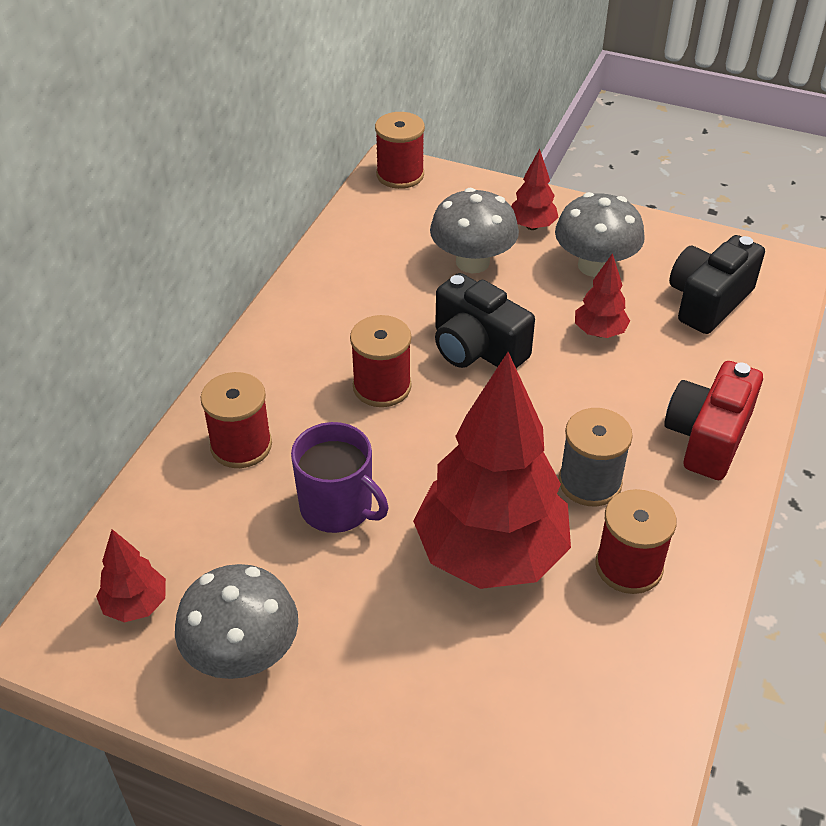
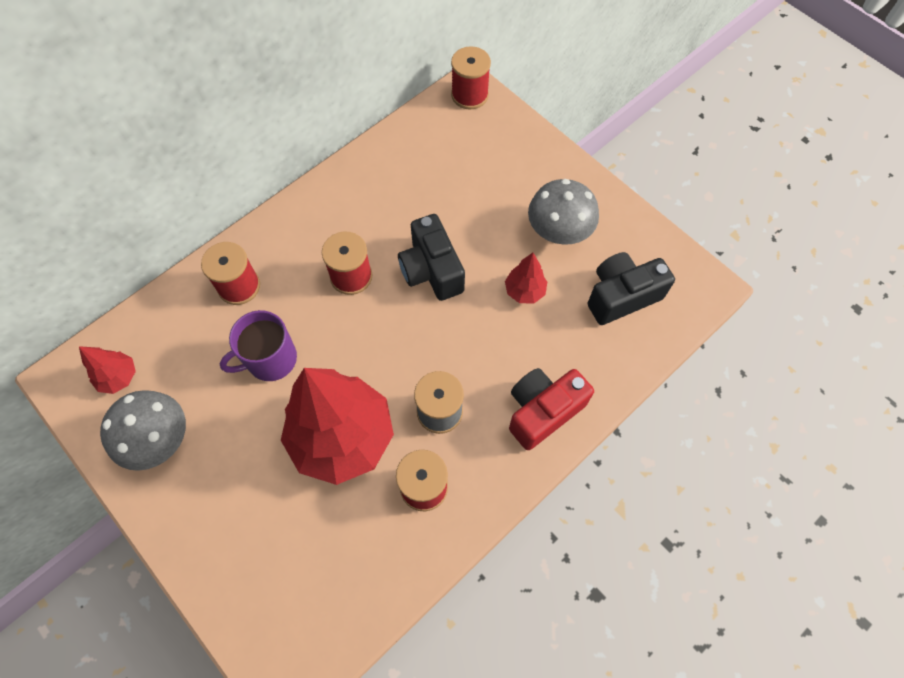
camera: 25 degrees right, 20 degrees up
purple mug [291,422,388,533] -> purple mug turned 90 degrees clockwise [220,310,297,381]
grey mushroom [430,188,519,273] -> none
red tree [511,149,559,230] -> none

